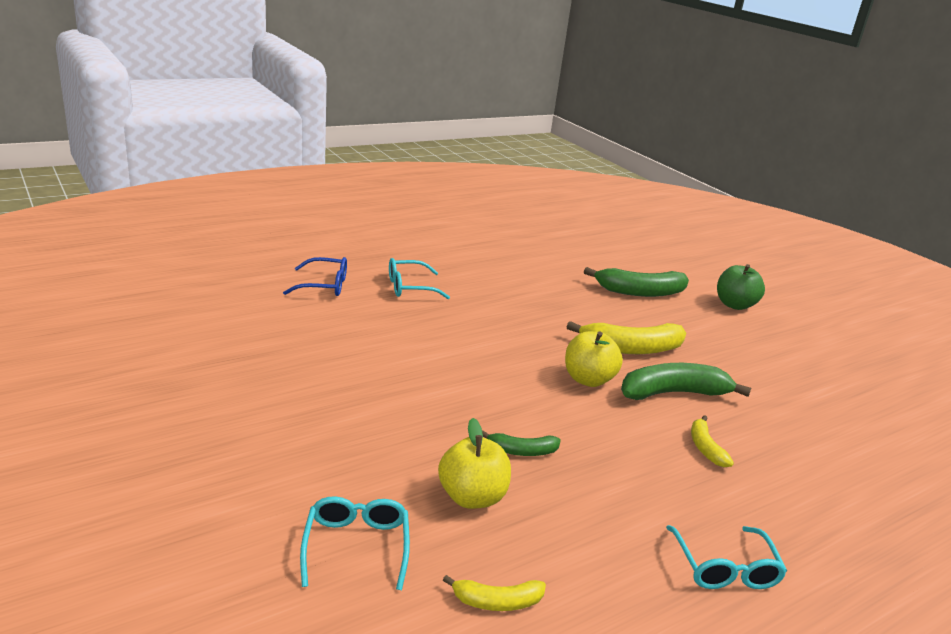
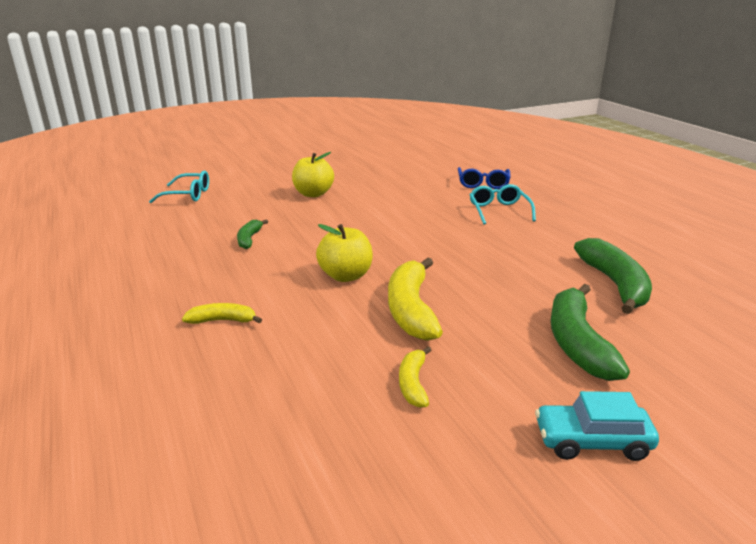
camera: 100 degrees right, 0 degrees up
yellow apple [438,418,511,509] -> yellow apple moved to [292,152,334,197]
yellow banana [443,575,546,611] -> yellow banana moved to [399,346,431,408]
green banana [621,363,751,400] -> green banana moved to [574,238,652,314]
turquoise glasses [666,525,787,589] -> none
green apple [717,264,765,310] -> turquoise car [535,391,659,461]

